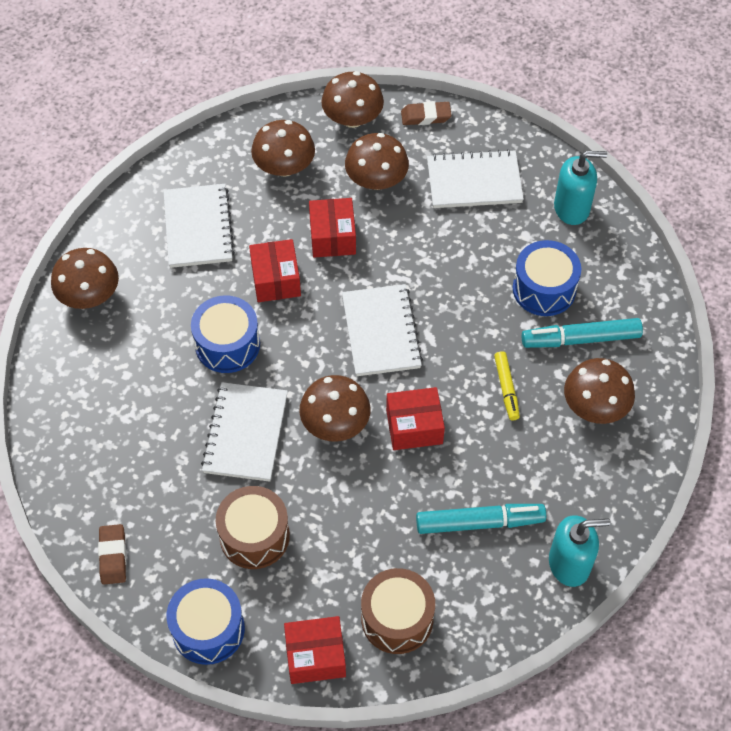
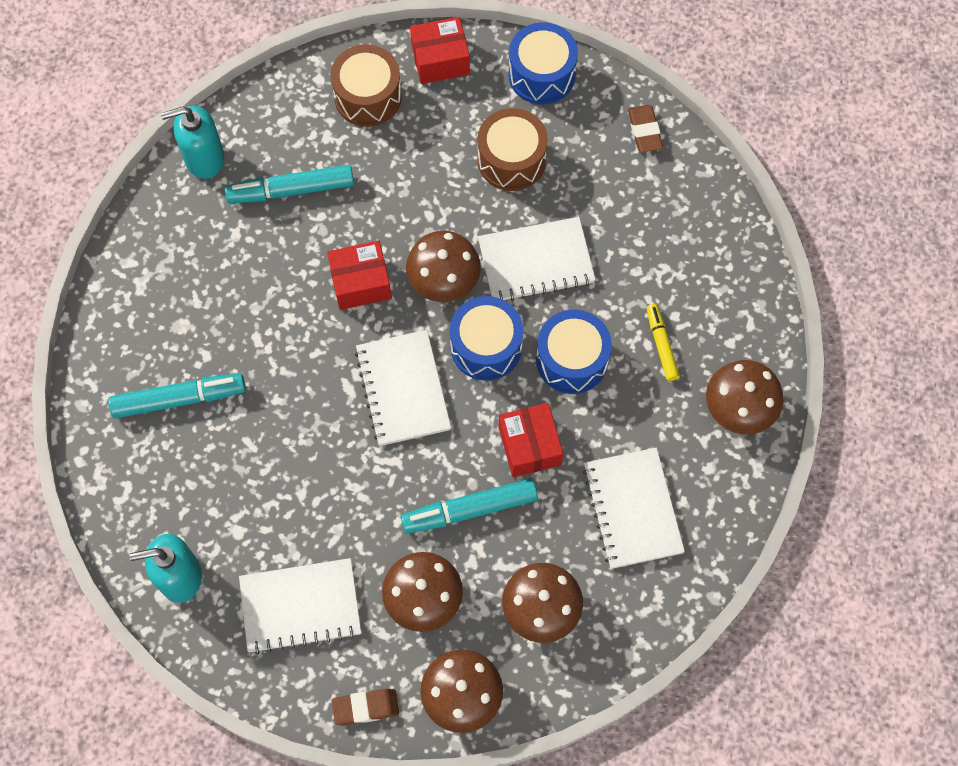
camera: 175 degrees right, 10 degrees up
white notebook [201,382,288,482] -> white notebook turned 75 degrees clockwise [478,217,596,301]
red box [309,198,356,257] -> turquoise marker [401,479,538,534]
yellow marker [494,351,520,421] -> yellow marker moved to [646,304,680,381]
blue drum [513,240,581,316] -> blue drum moved to [450,296,523,381]
brown mushroom [564,358,635,424] -> none

